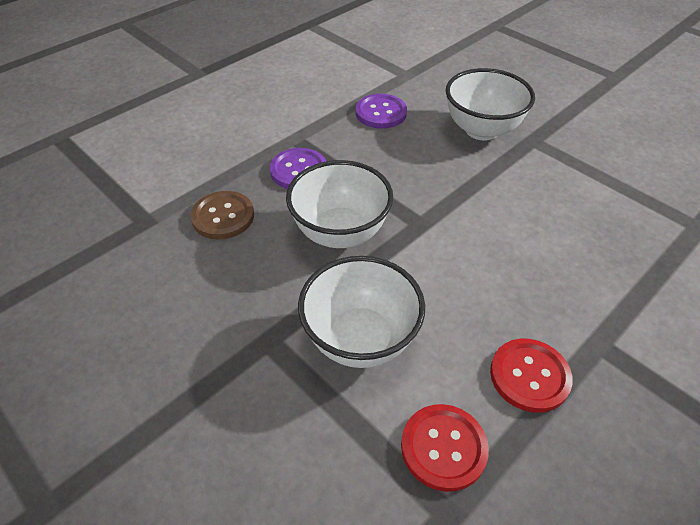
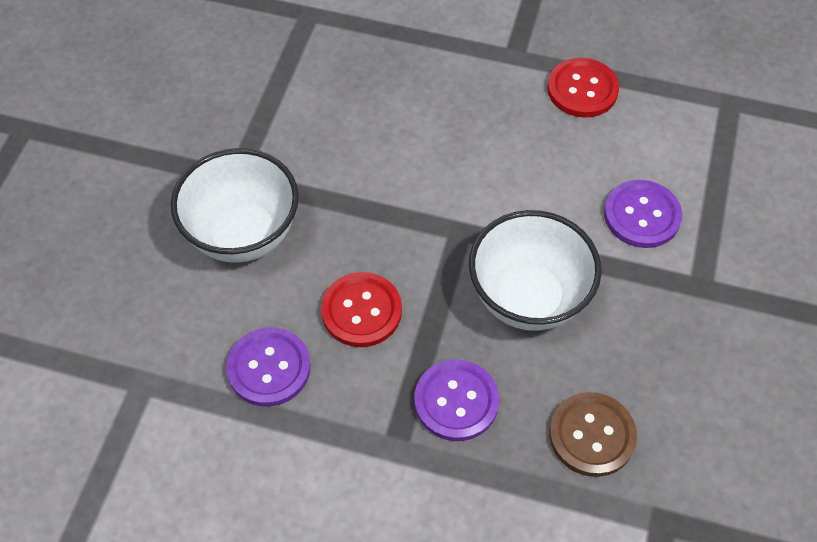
camera: 120 degrees left, 10 degrees up
white bowl [298,256,425,368] -> purple button [604,180,682,248]
red button [401,404,489,492] -> red button moved to [321,272,402,347]

